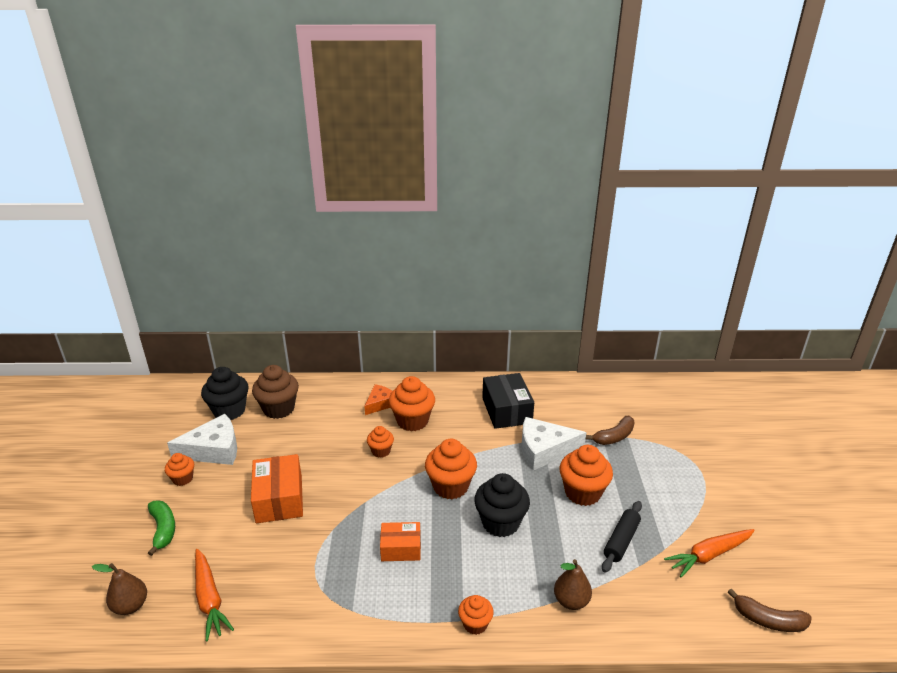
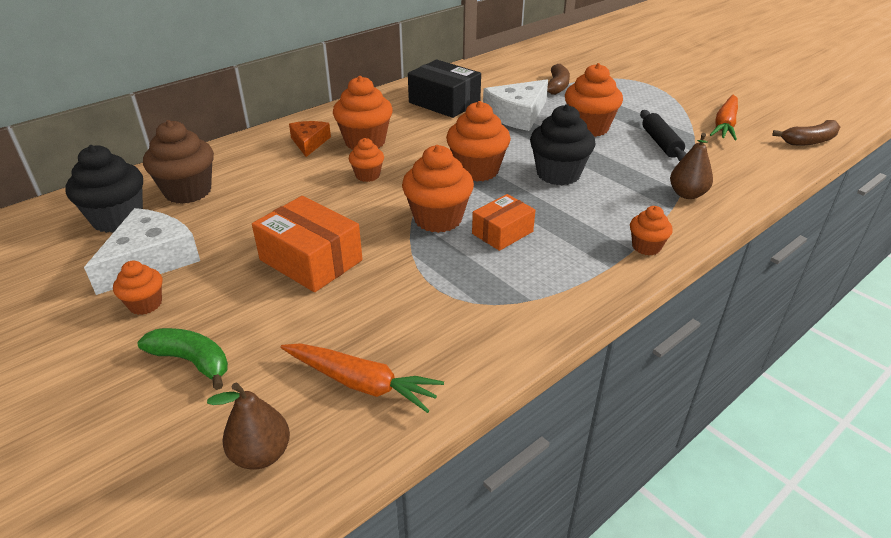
camera: 40 degrees left, 5 degrees up
none -> orange cupcake [402,145,474,233]

